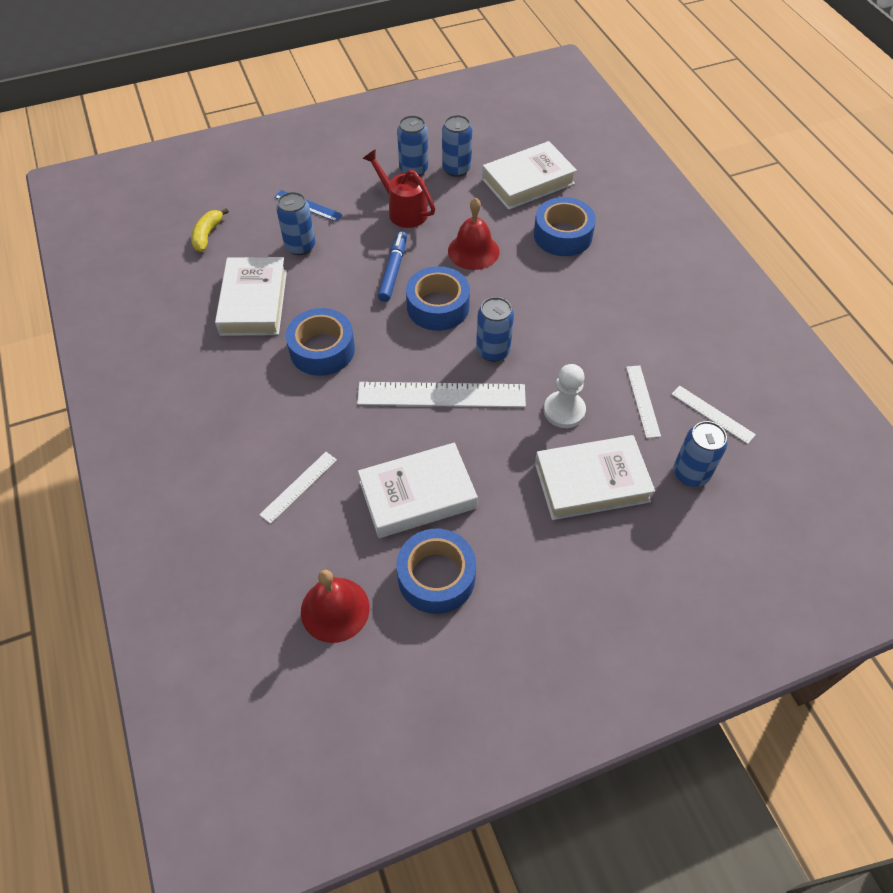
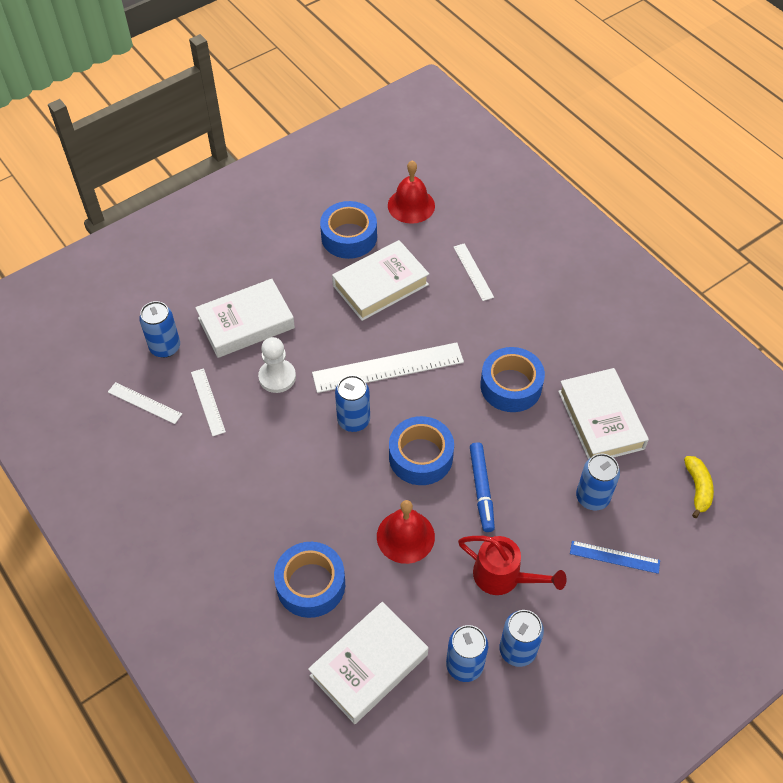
camera: 165 degrees right, 0 degrees up
white ruler [259,452,337,524] -> white ruler turned 45 degrees counterclockwise [454,243,494,301]

